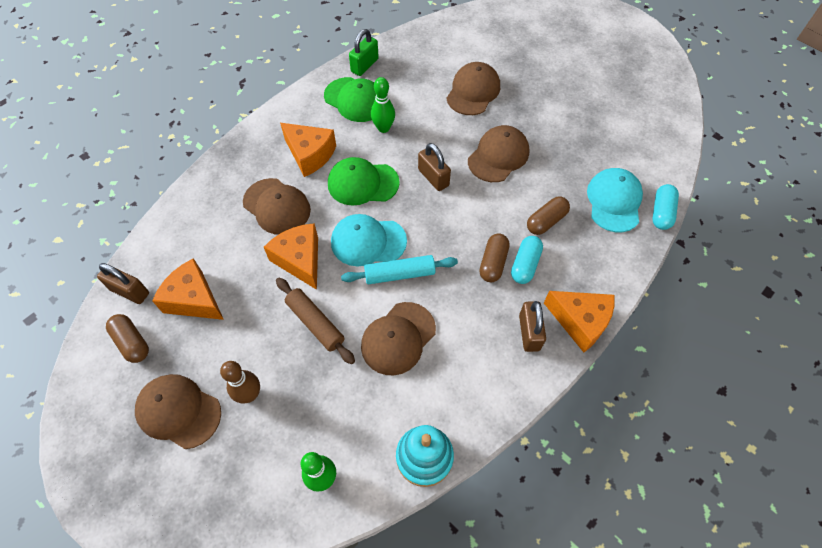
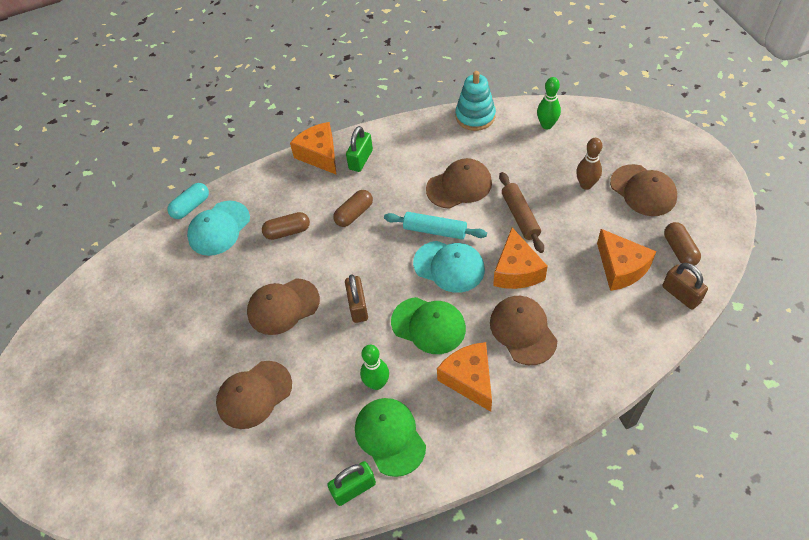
camera: 150 degrees left, 5 degrees down
turquoise capsule [511,236,543,284] -> none
brown padlock [519,301,546,352] -> green padlock [346,126,373,172]

